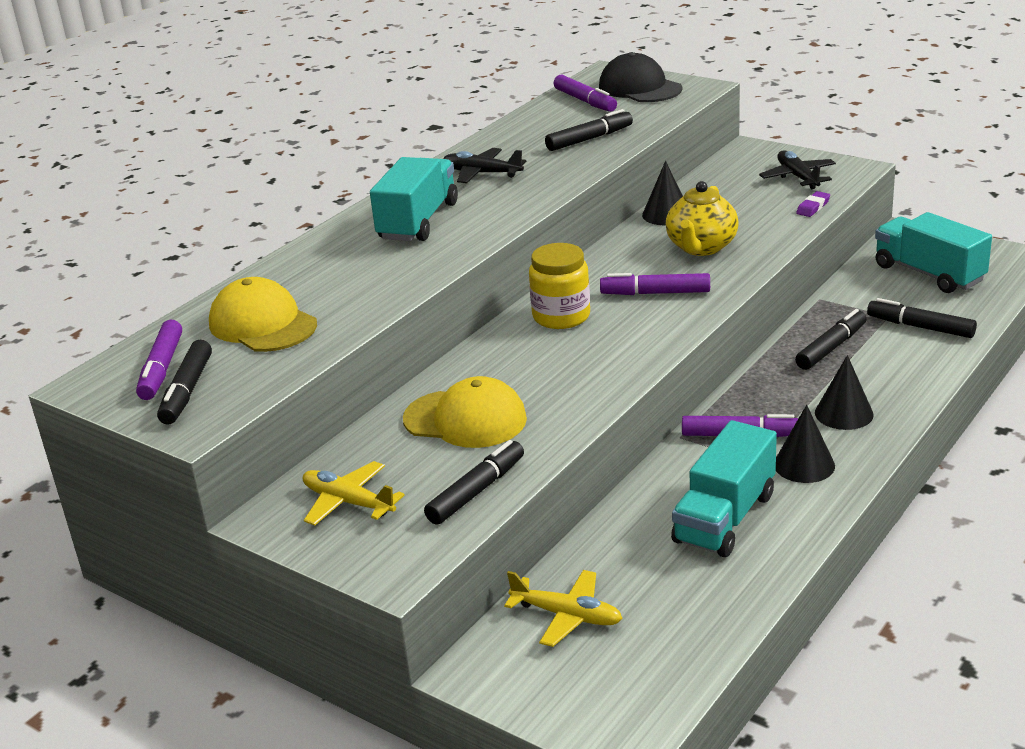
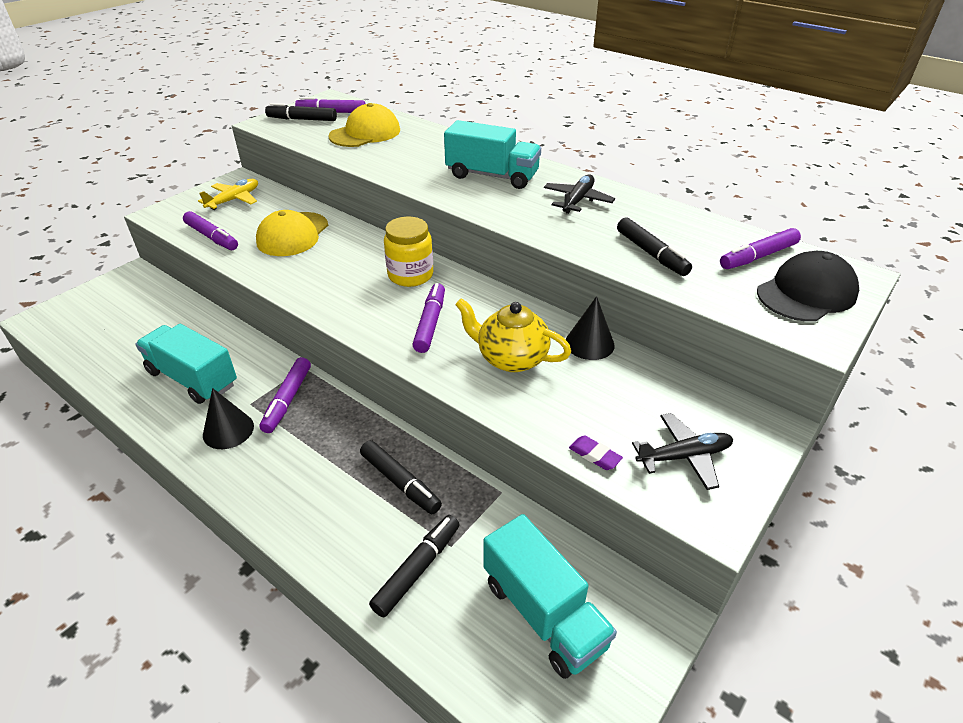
camera: 90 degrees right, 10 degrees up
black marker [424,440,524,525] -> purple marker [183,211,238,250]
yellow plane [504,570,623,647] -> none
black cone [815,355,874,430] -> none
turquoise truck [875,212,992,293] -> turquoise truck turned 90 degrees clockwise [483,514,617,679]

